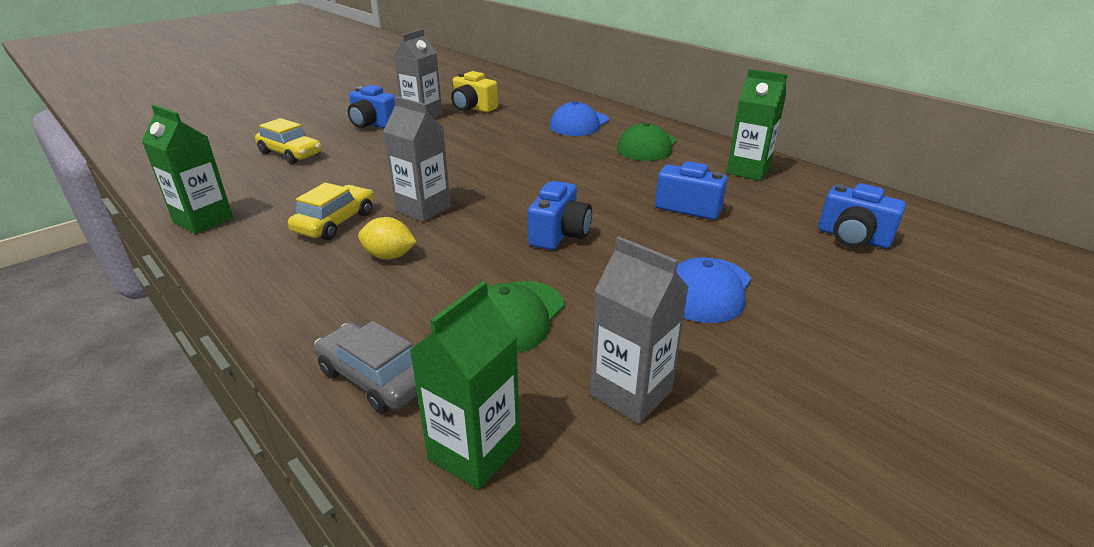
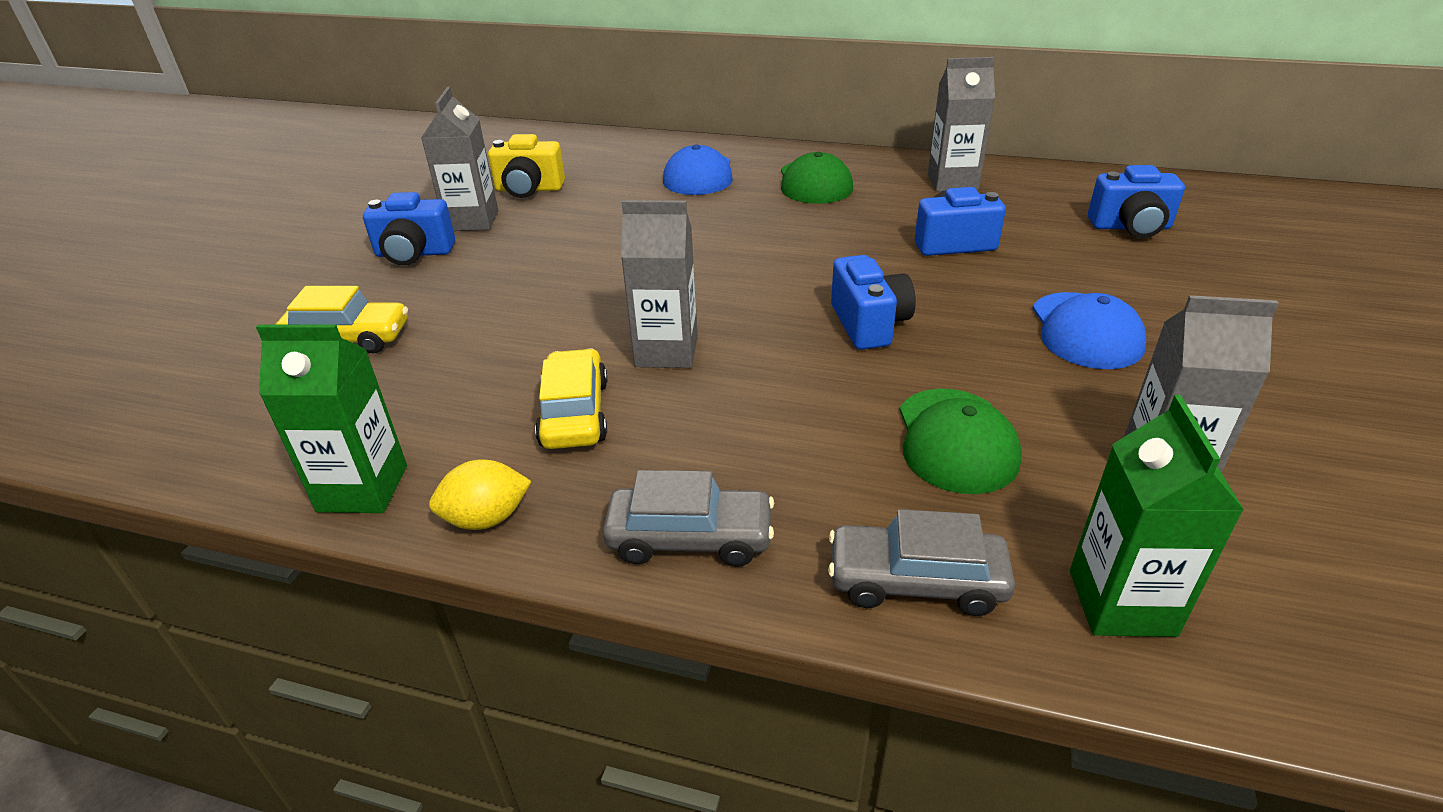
camera: 30 degrees left, 5 degrees up
yellow lemon [358,217,416,260] -> yellow lemon moved to [429,460,532,530]
green carton [727,69,788,181] -> grey carton [928,57,995,191]
none -> grey car [603,470,774,567]

